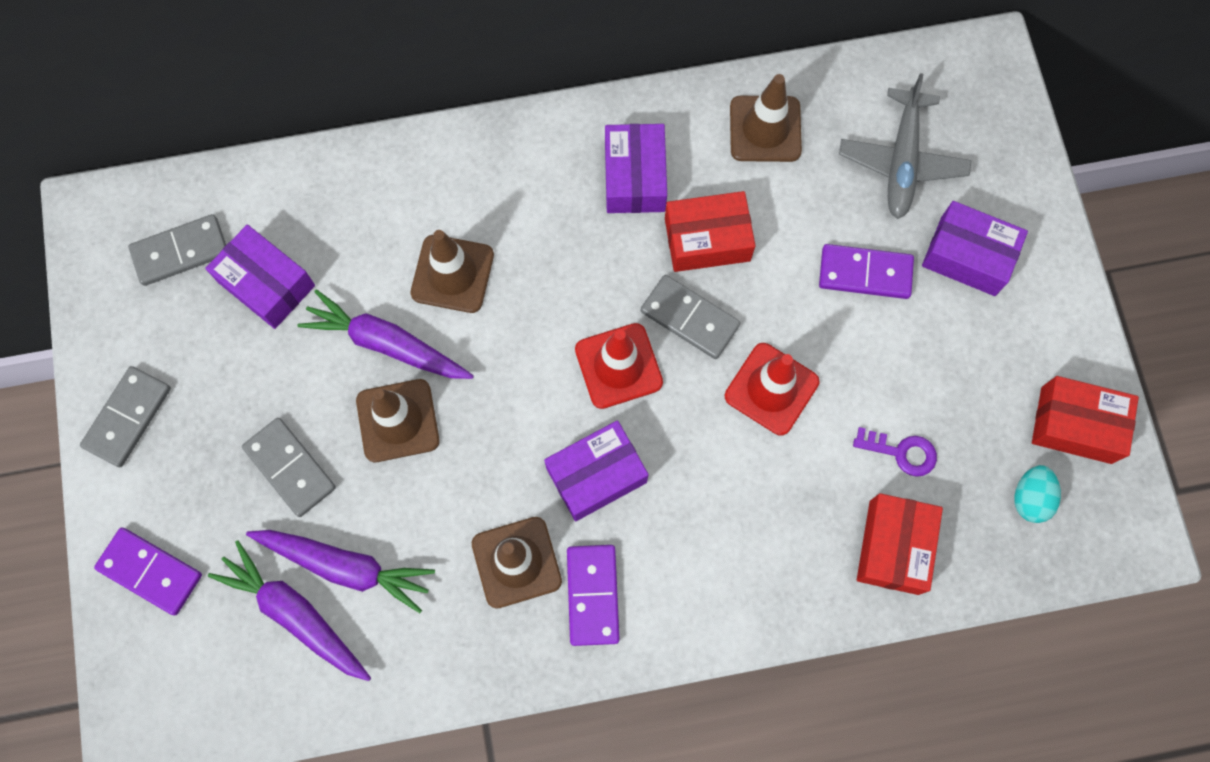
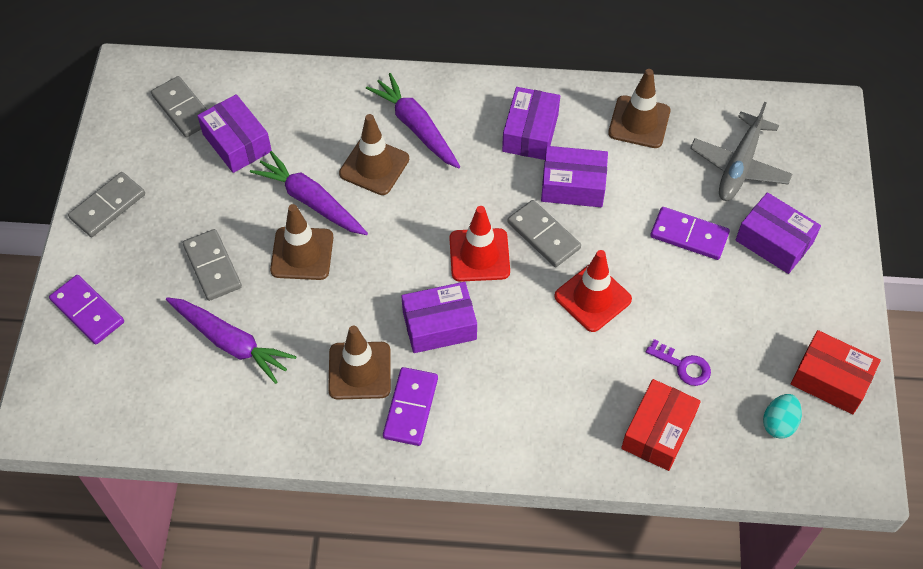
camera: 15 degrees right, 15 degrees down
grey domino [128,214,226,286] -> grey domino turned 60 degrees clockwise [151,76,207,137]
purple carrot [208,540,371,681] -> purple carrot moved to [366,73,460,169]
red box [665,191,756,272] -> purple box [541,146,608,207]

